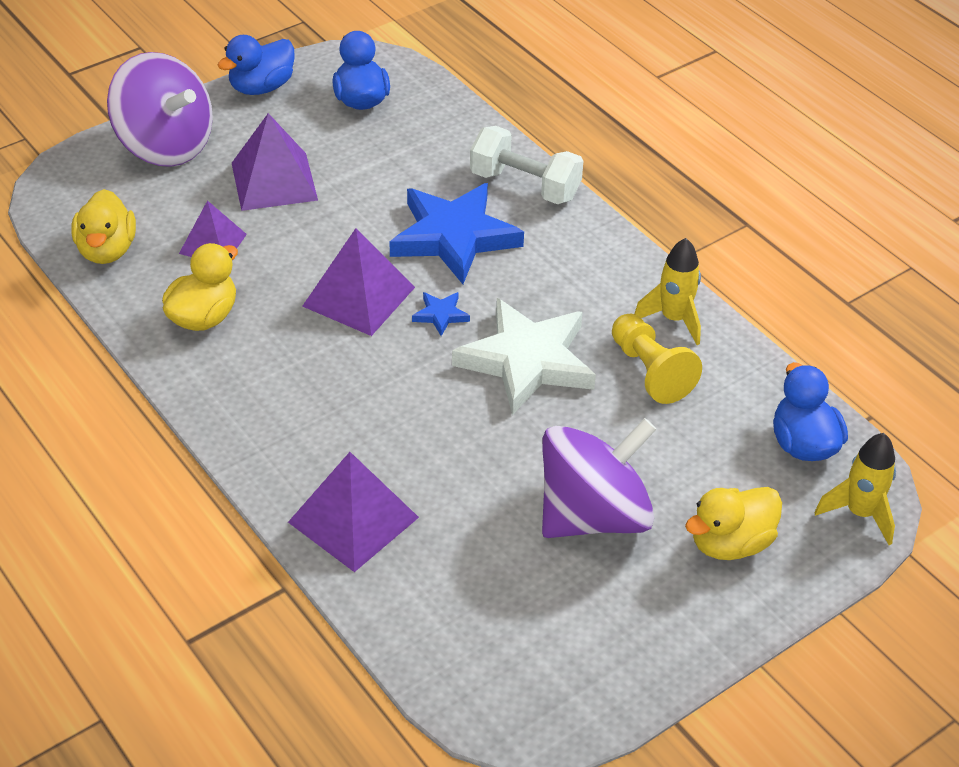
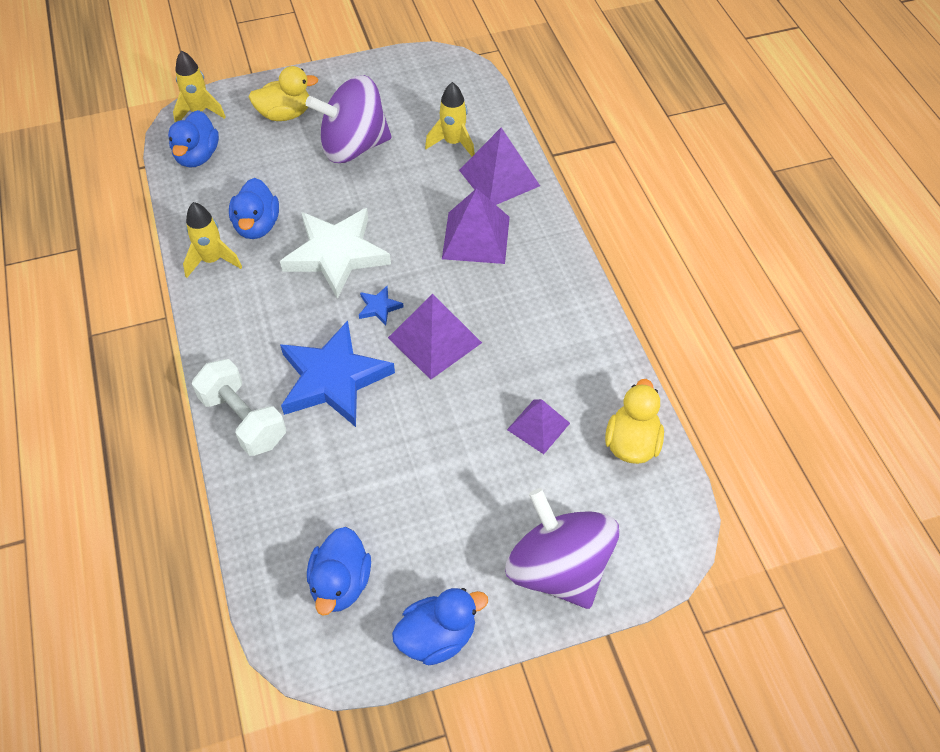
camera: 160 degrees left, 10 degrees up
yellow duck [162,243,238,331] -> none
purple pyramid [232,113,318,211] -> purple pyramid moved to [442,188,510,264]
yellow pawn [612,314,702,404] -> blue duck [229,178,279,239]
none -> yellow rocket [425,82,475,156]

